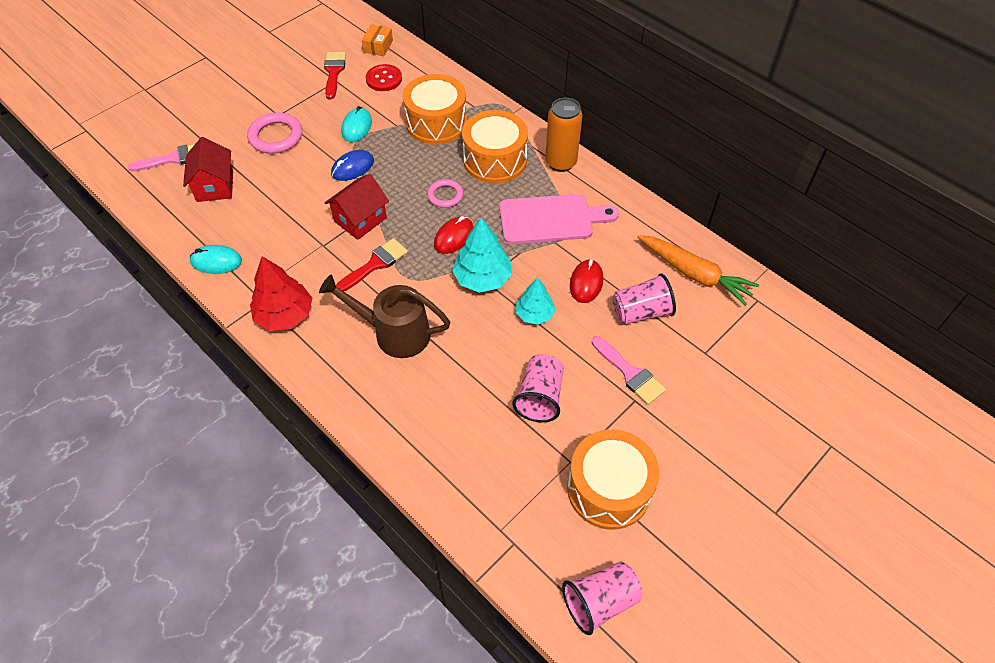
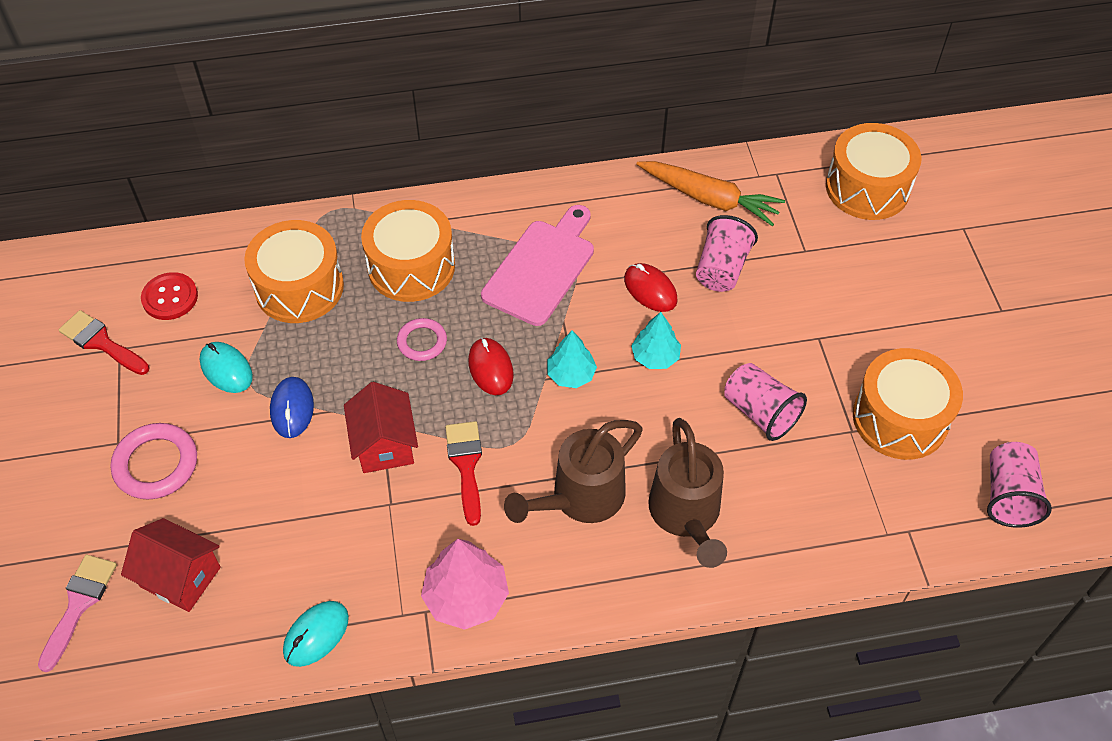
camera: 55 degrees left, 0 degrees up
red tree [250,256,312,331] -> pink tree [421,539,509,630]
orange box [362,24,393,56] -> none
turquoise tree [452,218,512,293] -> turquoise tree [547,331,597,388], size x0.65
orange can [545,98,583,172] -> none
pink brush [592,336,666,405] -> none
orange carrot [637,235,759,306] -> orange carrot turned 45 degrees clockwise [636,161,785,226]
none -> brown watering can [648,418,727,568]
none -> orange drum [826,123,921,220]

